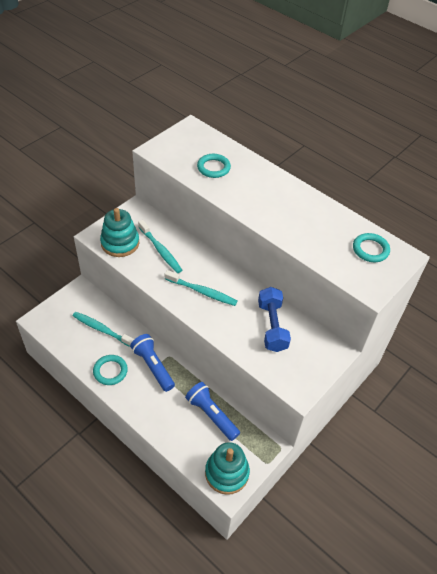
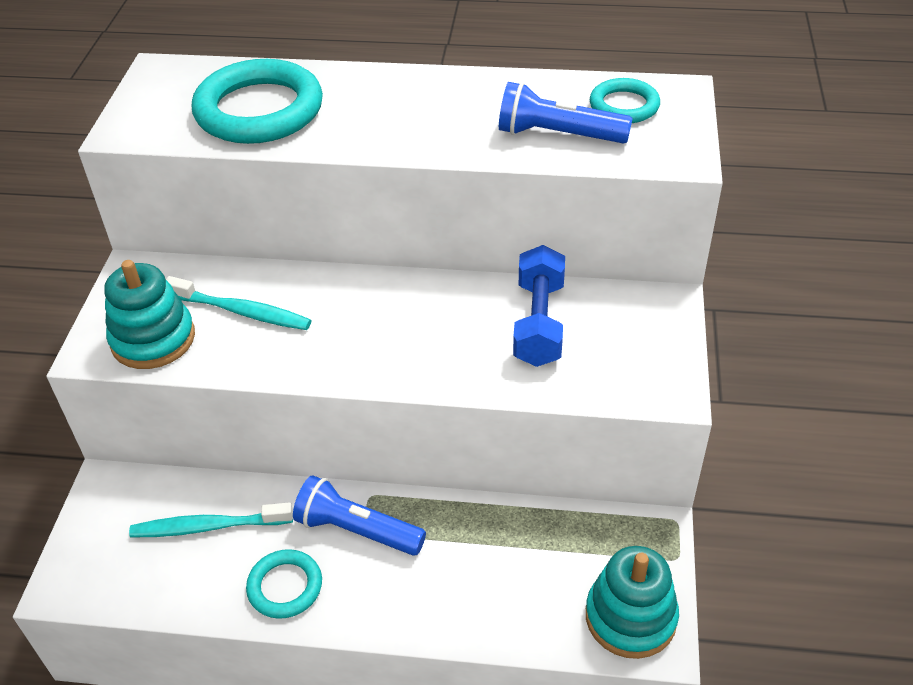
camera: 30 degrees left, 5 degrees down
turquoise toothbrush [165,270,238,306] -> none
blue flashlight [185,382,240,441] -> blue flashlight moved to [499,82,633,144]
turquoise ring [197,154,231,178] -> turquoise ring [192,59,323,144], size x1.87
blue dumbbell [258,287,291,352] -> blue dumbbell turned 45 degrees clockwise [513,245,565,367]

